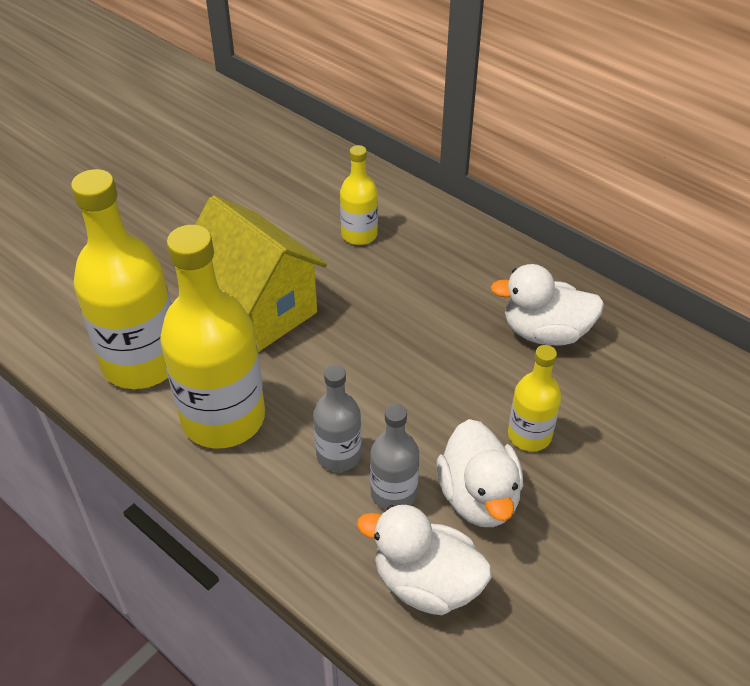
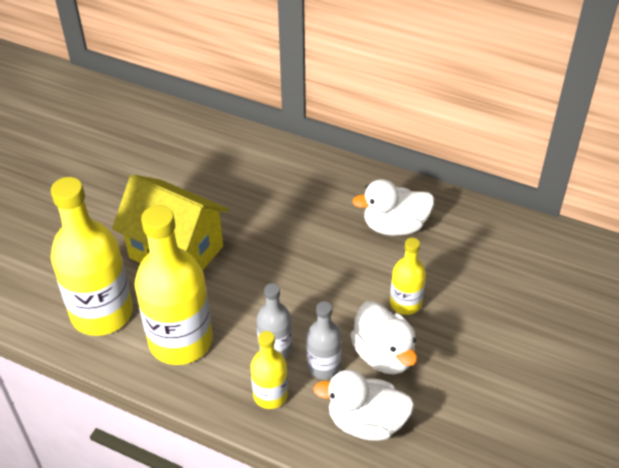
camera: 15 degrees left, 0 degrees up
yellow bottle [340,145,378,245] -> yellow bottle moved to [250,331,288,409]

